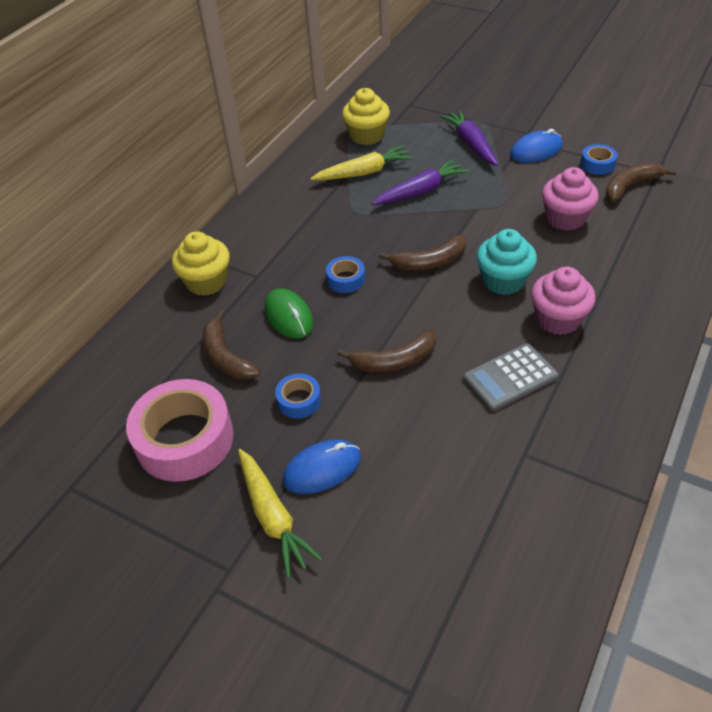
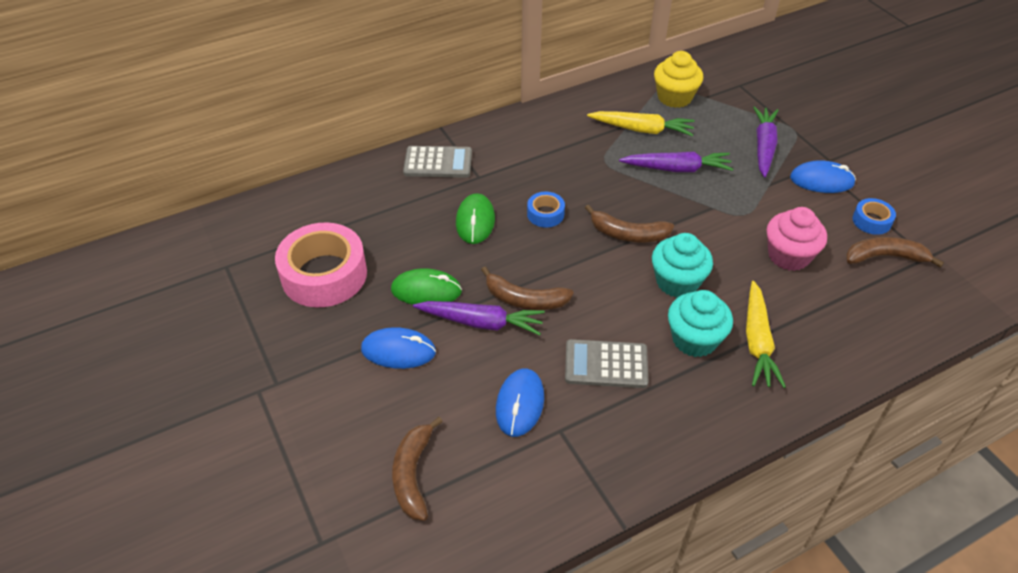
camera: 30 degrees right, 0 degrees up
yellow cupcake [172,231,230,296] -> grey calculator [403,146,472,178]
brown banana [203,310,260,380] -> brown banana moved to [392,417,443,521]
yellow carrot [238,449,322,578] -> yellow carrot moved to [746,281,786,388]
blue tape [275,373,321,418] -> green mouse [391,268,462,305]
pink cupcake [531,266,596,335] -> turquoise cupcake [668,290,733,357]
none -> purple carrot [413,301,545,335]
none -> blue mouse [496,369,544,437]

